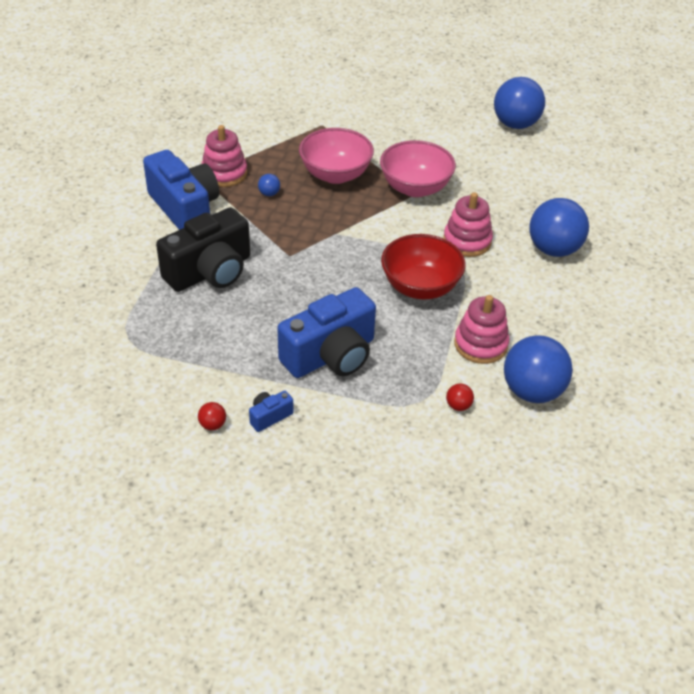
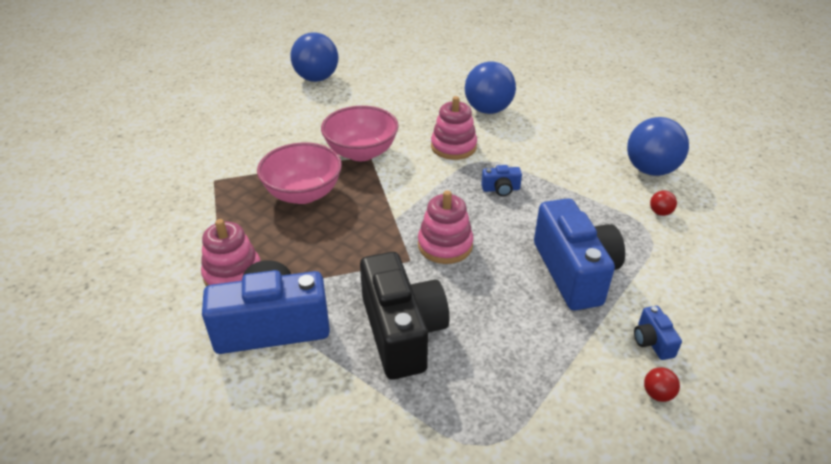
camera: 65 degrees left, 5 degrees down
blue ball [258,174,280,196] -> none
red bowl [381,234,466,300] -> blue camera [481,165,522,196]
pink stacking toy [454,295,509,364] -> pink stacking toy moved to [418,190,473,264]

